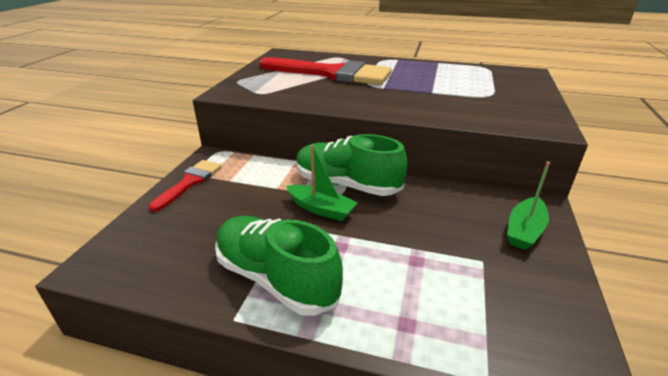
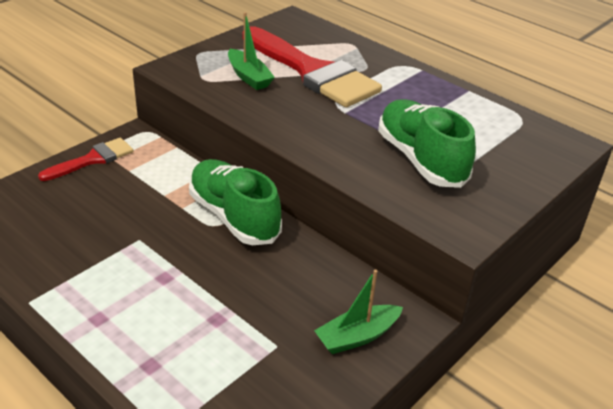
camera: 25 degrees right, 5 degrees up
green shoe [215,216,343,316] -> green shoe moved to [378,99,476,188]
green boat [286,145,358,221] -> green boat moved to [228,12,275,90]

